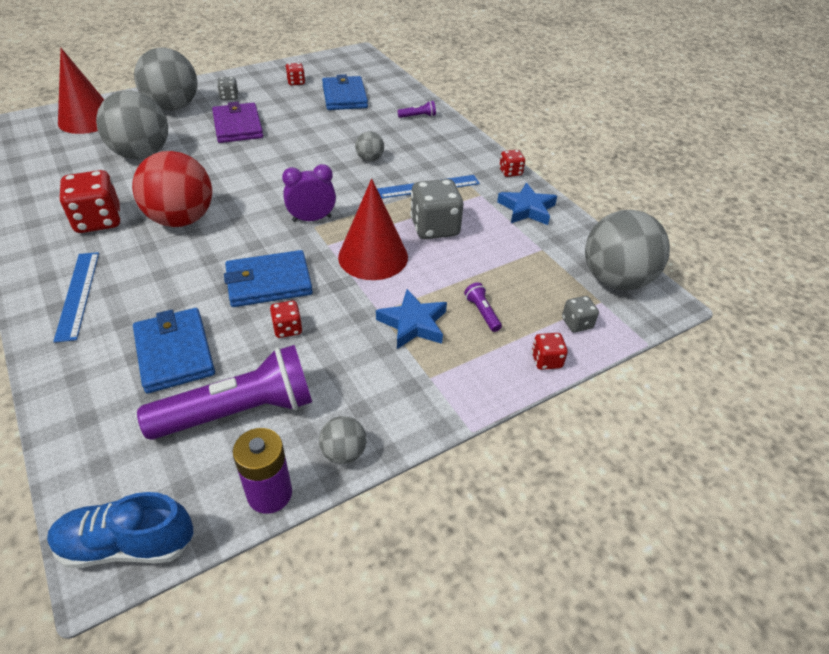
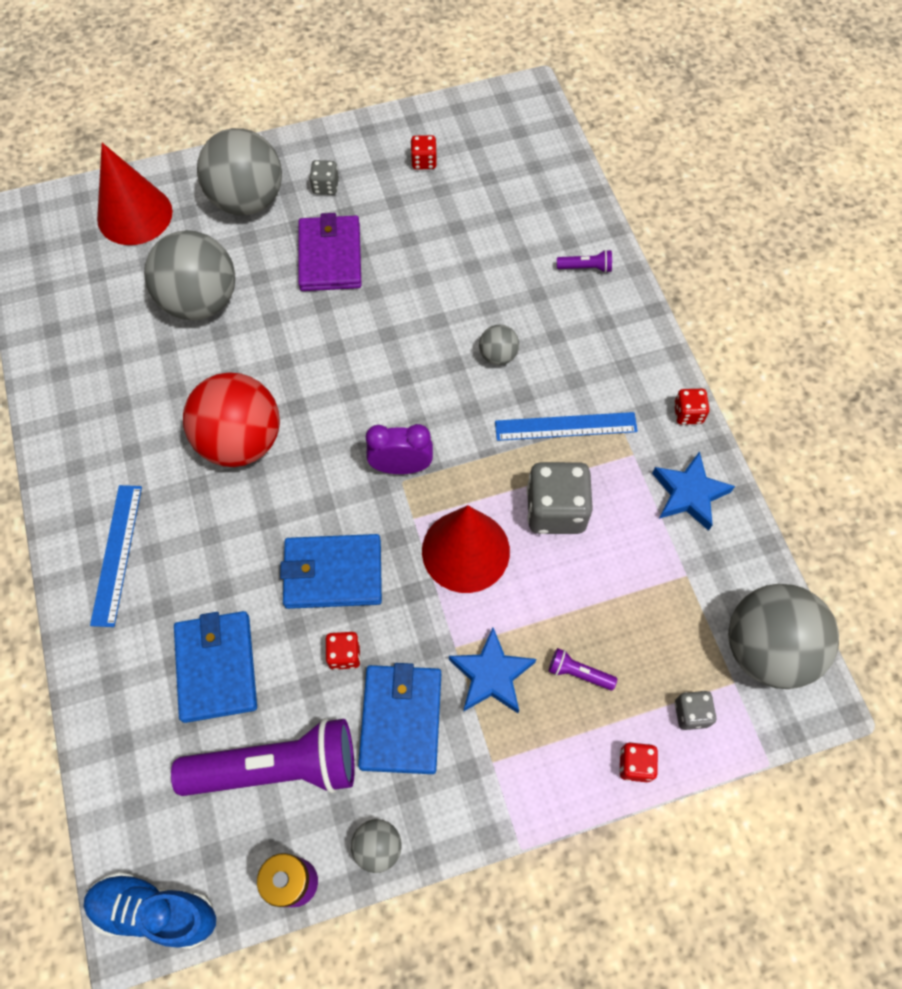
camera: 15 degrees right, 20 degrees up
red dice [59,170,121,233] -> none
blue wallet [322,74,368,110] -> blue wallet moved to [358,663,441,774]
purple flashlight [464,282,502,332] -> purple flashlight turned 60 degrees counterclockwise [549,648,617,690]

